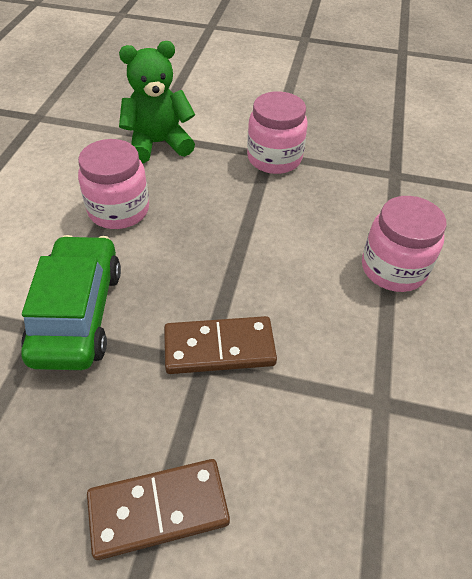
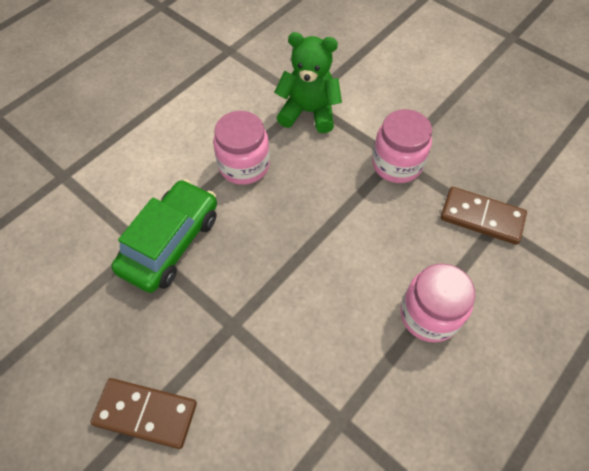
camera: 30 degrees right, 10 degrees up
brown domino [164,316,277,374] -> brown domino moved to [441,187,527,245]

